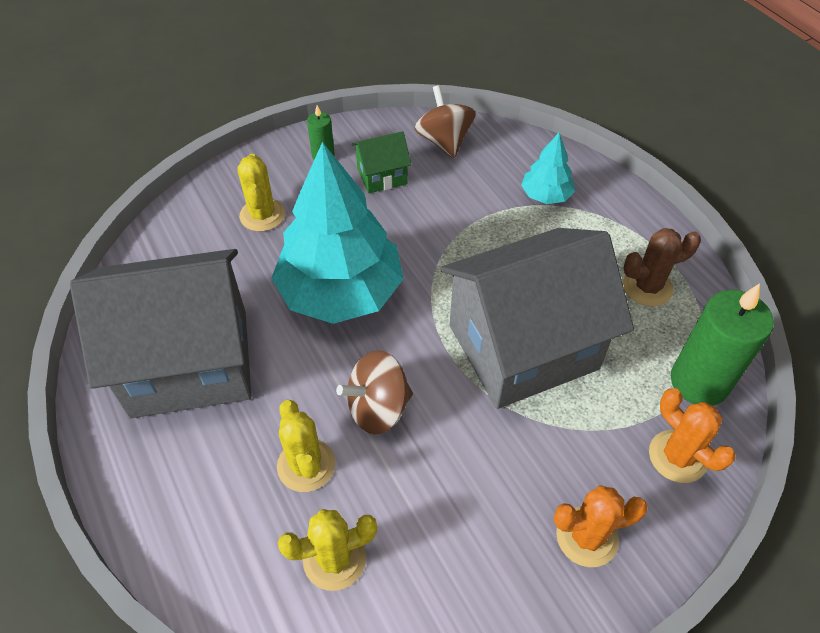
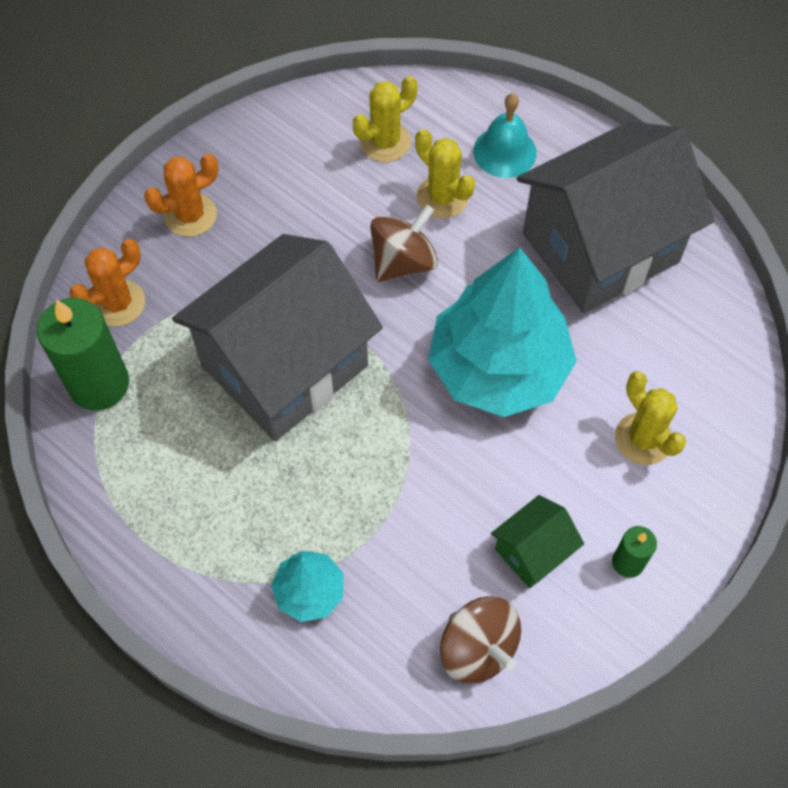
camera: 160 degrees right, 10 degrees up
brown cactus [623,228,701,306] -> none
orange cactus [649,388,736,483] -> orange cactus turned 75 degrees counterclockwise [70,239,145,327]
none -> turquoise bell [473,93,537,178]

